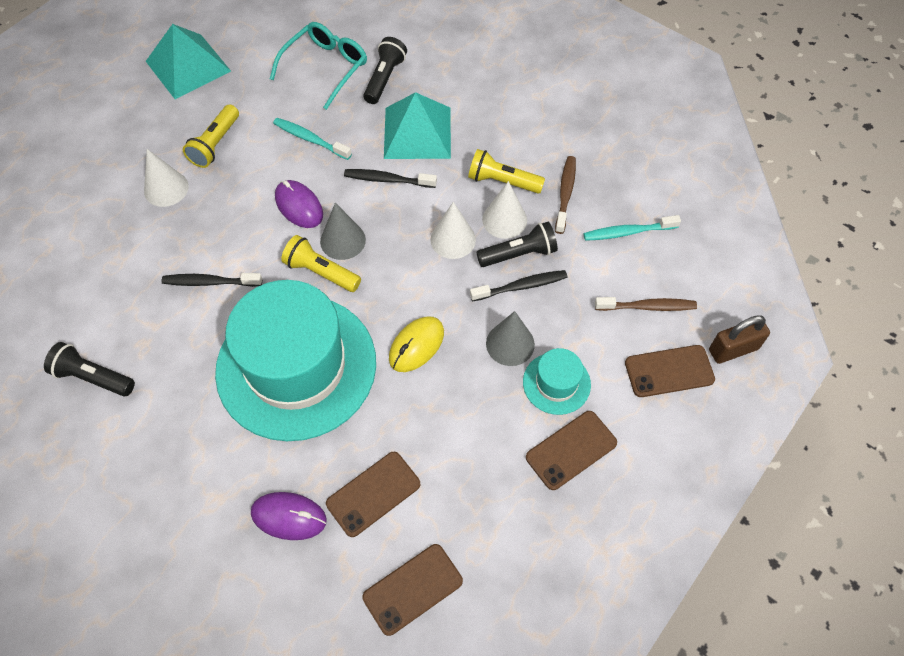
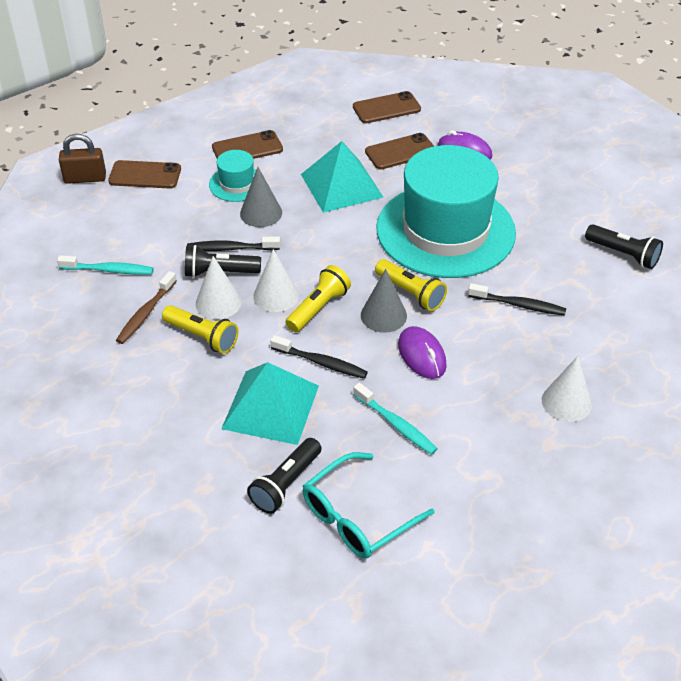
camera: 165 degrees left, 15 degrees down
turquoise pyramid [146,24,231,99] -> turquoise pyramid moved to [301,141,384,213]
yellow flashlight [183,104,239,168] -> yellow flashlight moved to [286,265,351,332]
yellow mouse [389,316,444,372] -> none
brown toothbrush [595,297,697,311] -> none

